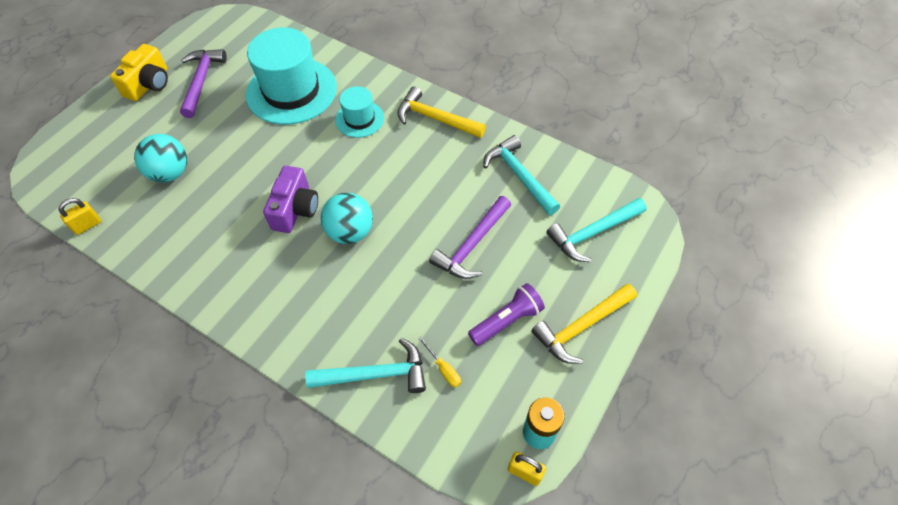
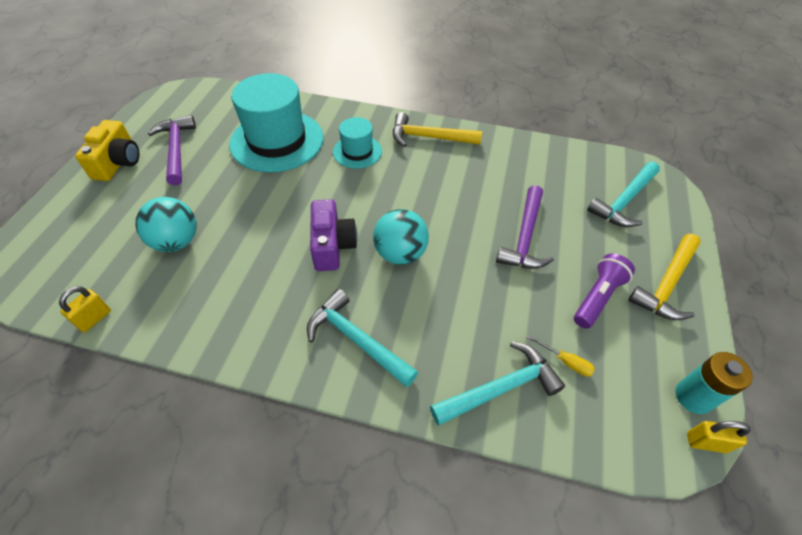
camera: 20 degrees left, 5 degrees down
turquoise hammer [483,135,560,215] -> turquoise hammer moved to [307,289,418,387]

